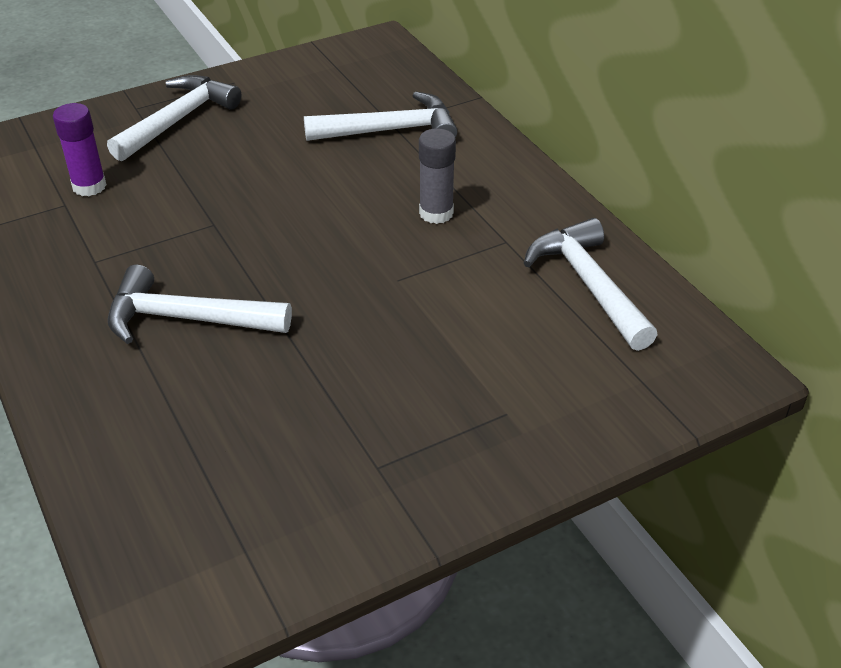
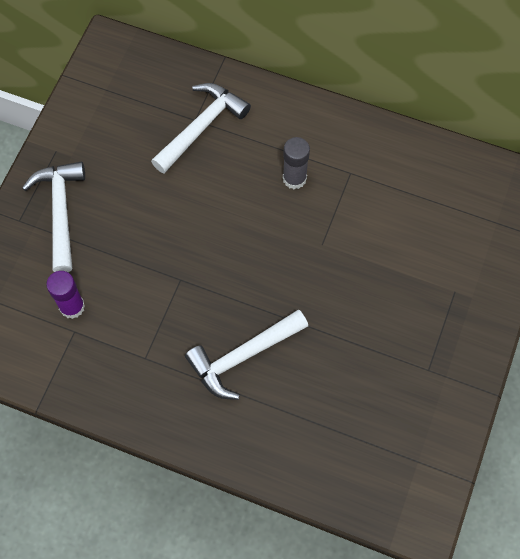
camera: 40 degrees left, 25 degrees up
white hammer [524,218,658,351] -> none

